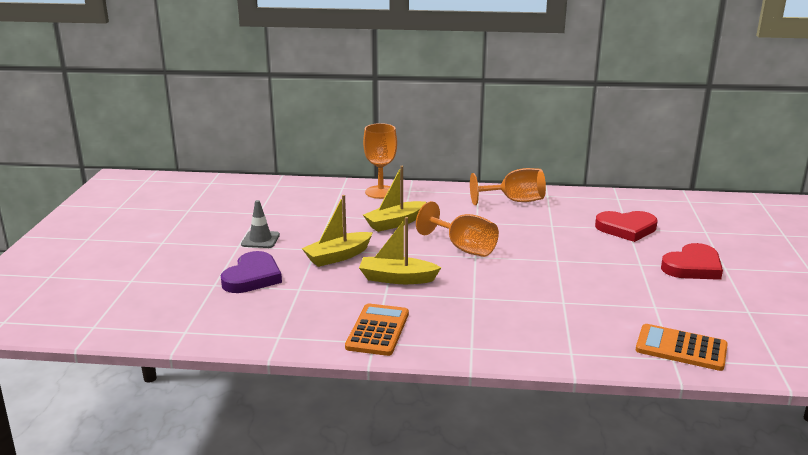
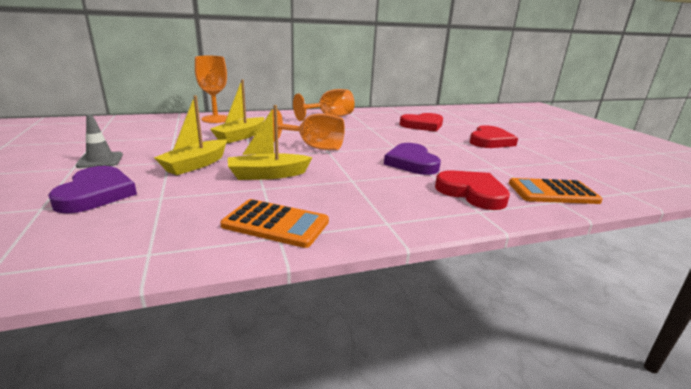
camera: 25 degrees left, 0 degrees up
orange calculator [345,303,409,356] -> orange calculator turned 120 degrees clockwise [220,199,329,248]
none -> purple heart [384,143,441,175]
none -> red heart [435,170,510,210]

